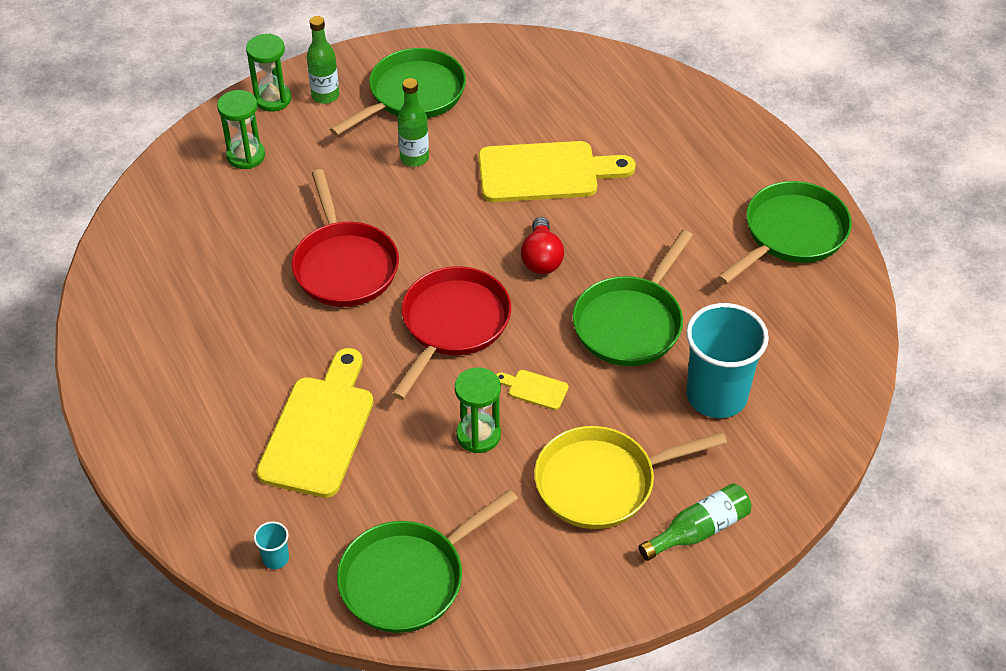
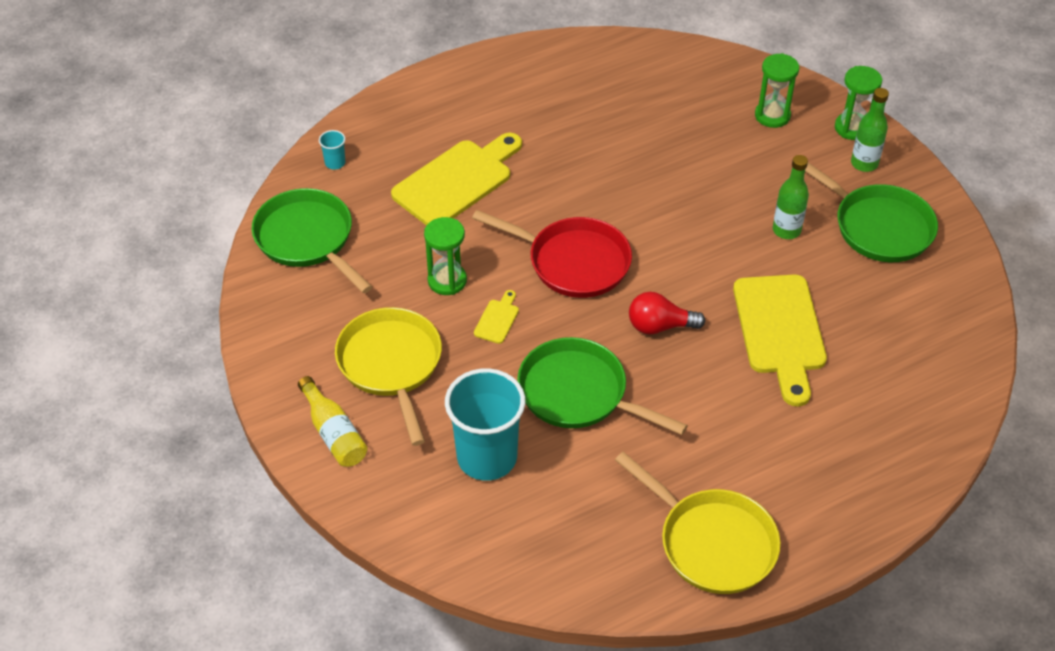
camera: 90 degrees right, 0 degrees up
yellow cutting board [256,348,373,498] -> yellow cutting board turned 60 degrees counterclockwise [391,133,522,226]
red pan [292,169,399,307] -> none
green bottle [639,483,752,561] -> yellow bottle [298,376,367,467]
green pan [718,181,852,285] -> yellow pan [615,452,781,594]

